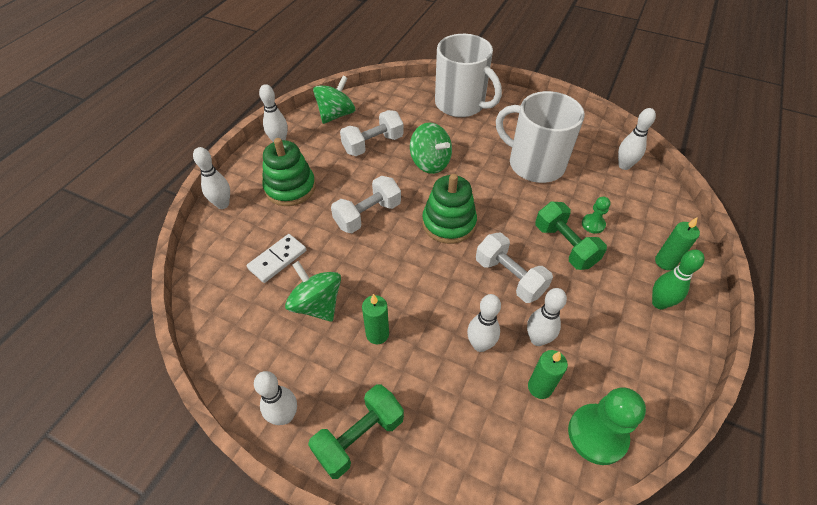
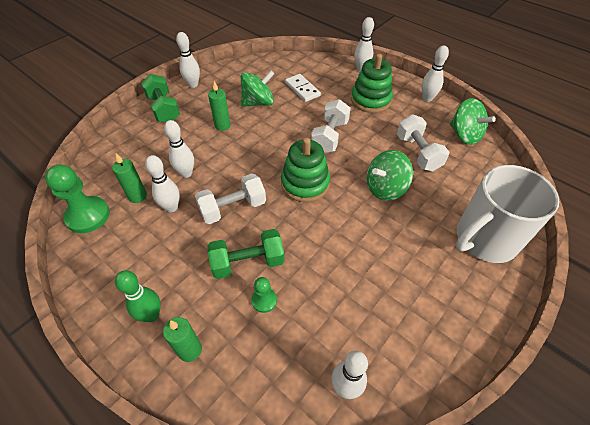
camera: 105 degrees right, 0 degrees up
white dumbbell [331,176,401,233] -> white dumbbell turned 45 degrees clockwise [311,99,351,153]
white mug [496,91,585,183] -> none

